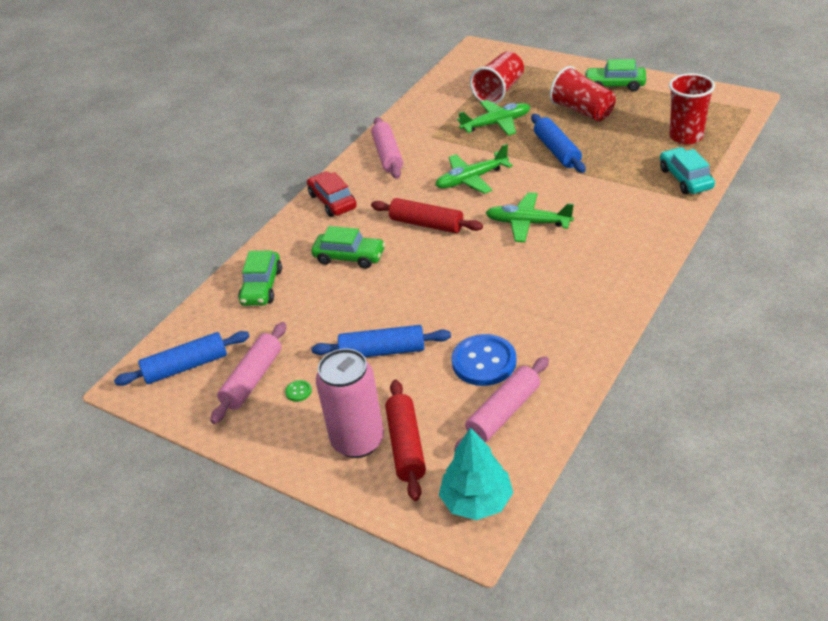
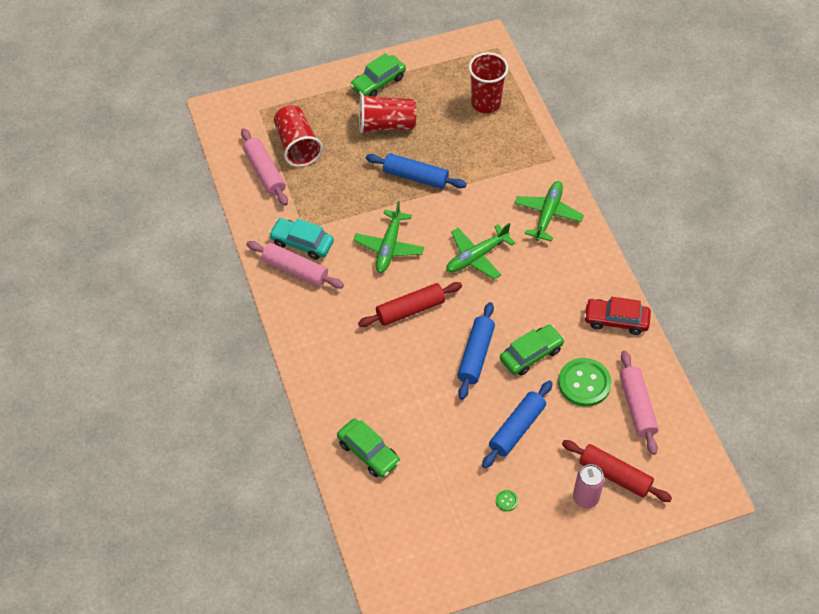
camera: 55 degrees left, 15 degrees up
blue rolling pin [114,331,250,386] -> blue rolling pin moved to [457,302,495,400]
pink rolling pin [210,322,286,424] -> pink rolling pin moved to [241,128,288,206]
red car [307,171,357,217] -> red car moved to [584,297,651,335]
green car [311,226,385,269] -> green car moved to [500,325,565,376]
pink can [316,349,384,458] -> pink can [573,464,605,508], size x0.61
turquoise tree [439,427,513,520] -> none
blue button [452,334,516,386] -> green button [558,358,611,407]
green plane [457,100,530,135] -> green plane moved to [515,181,584,242]
turquoise car [660,147,715,194] -> turquoise car moved to [269,218,334,260]

